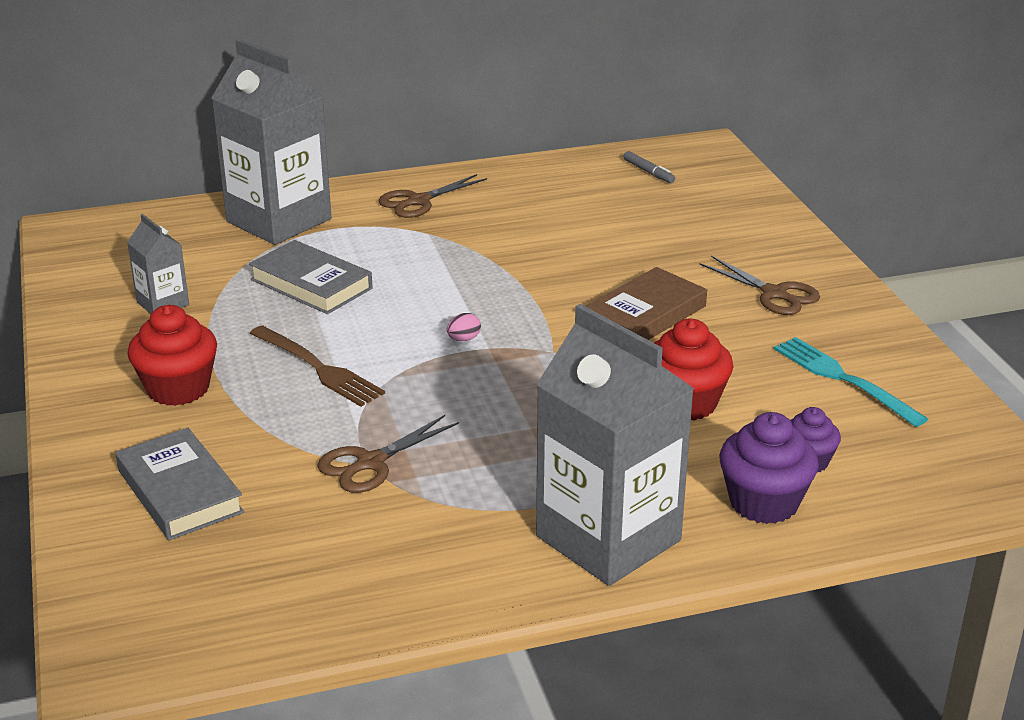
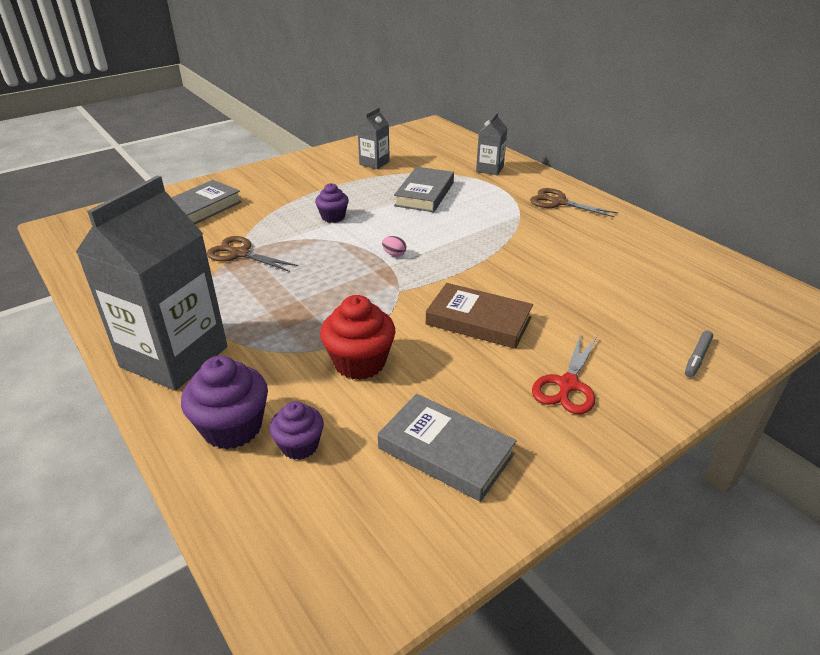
camera: 70 degrees right, 5 degrees up
red cupcake [127,305,217,406] -> none
grey carton [211,39,332,245] -> grey carton [476,112,507,175], size x0.47
brown fork [250,325,385,407] -> purple cupcake [315,183,349,223]
grey marker [624,151,675,183] -> grey marker moved to [685,331,713,378]
brown scissors [699,256,820,315] -> red scissors [532,334,598,414]
turquoise fork [774,337,928,427] -> grey book [378,394,517,502]

